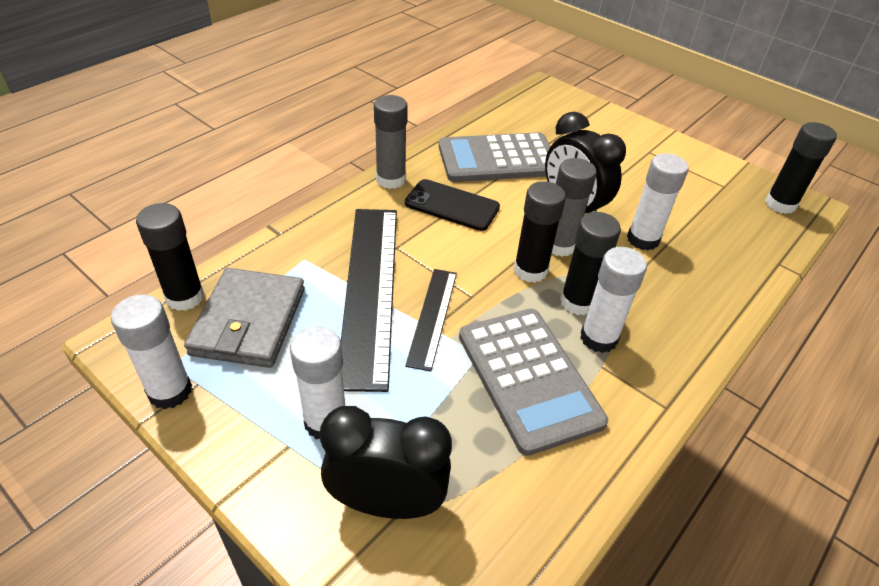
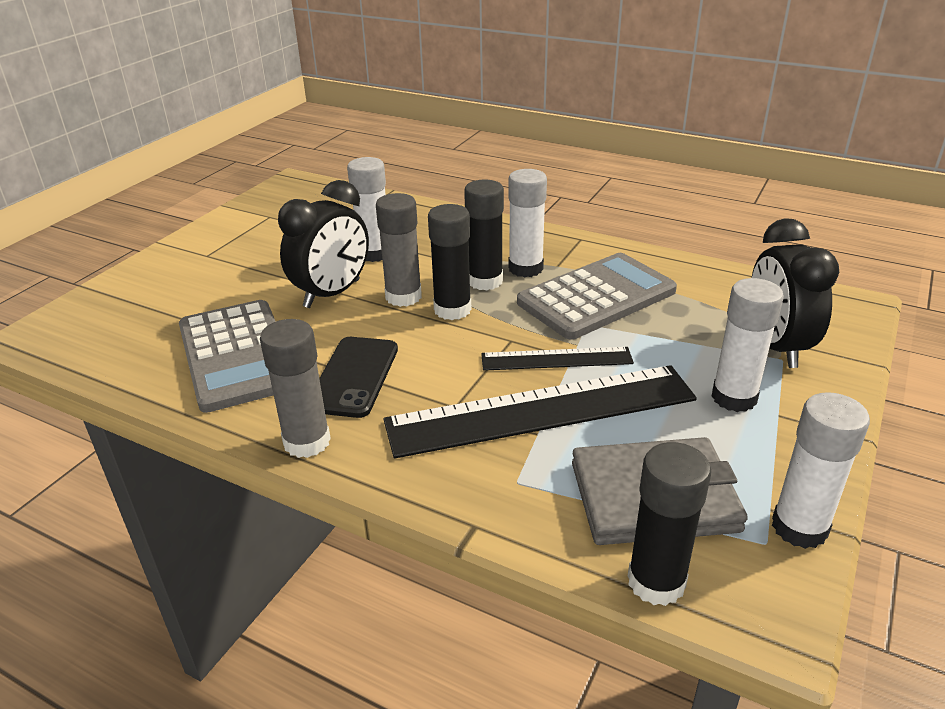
camera: 100 degrees left, 10 degrees down
black glue stick [765,122,837,214] -> none

